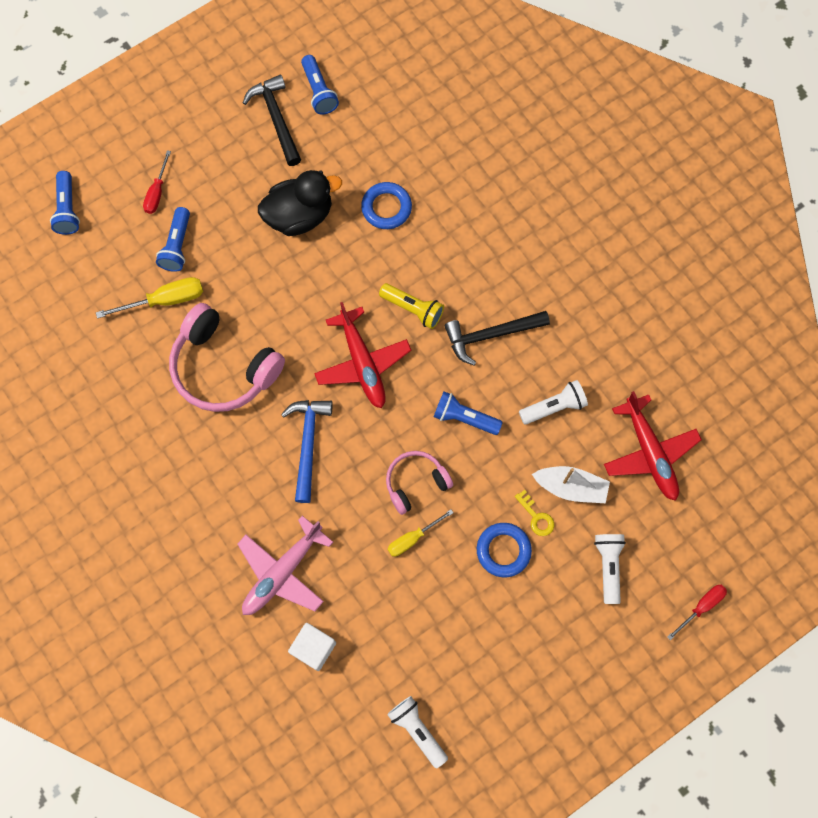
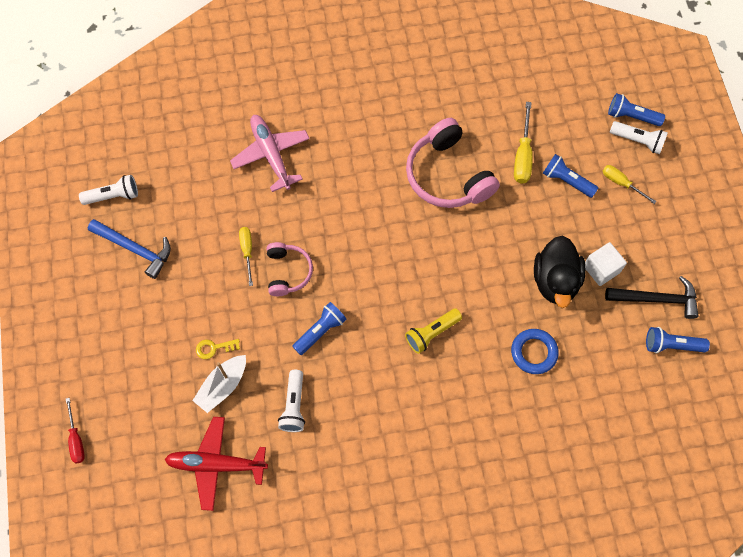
camera: 115 degrees right, 5 degrees down
red screwdriver [143,150,171,214] -> yellow screwdriver [603,165,657,204]
pink headphones [169,303,285,412] -> pink headphones turned 90 degrees counterclockwise [406,118,500,208]
blue hammer [281,400,333,503] -> blue hammer moved to [88,219,171,279]
white cube [288,623,336,671] -> white cube moved to [585,242,627,286]
red plane [314,302,411,408] -> none
black hammer [445,311,550,365] -> none
blue ring [477,523,532,577] -> none
white flashlight [594,534,626,604] -> white flashlight moved to [610,121,668,154]

